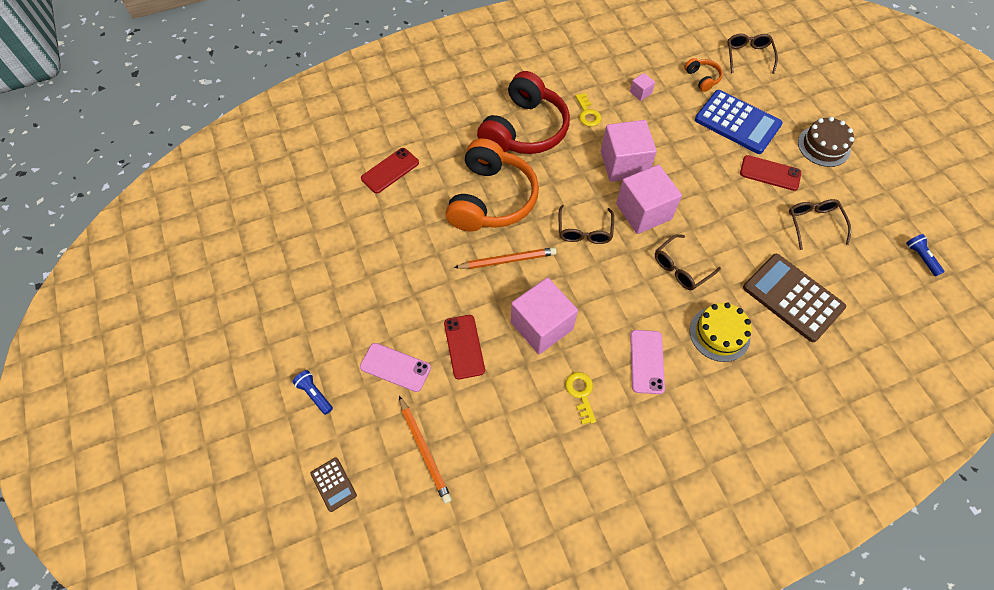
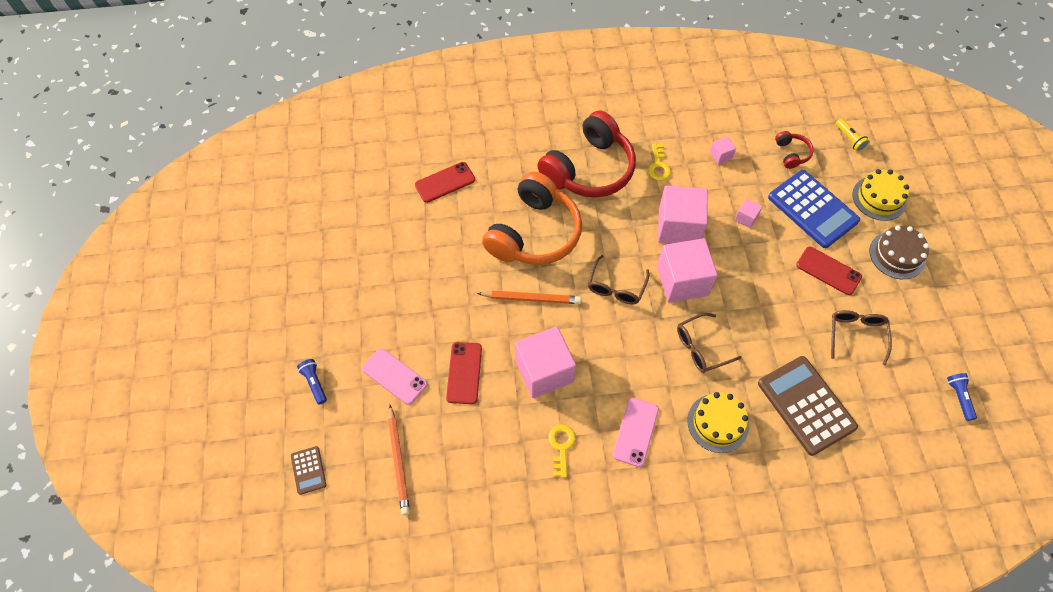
camera: 15 degrees right, 0 degrees up
orange headphones [685,58,723,92] -> red headphones [775,131,814,169]
brown glasses [727,34,778,74] -> yellow flashlight [836,118,870,152]
none -> pink cube [735,199,762,228]
none -> yellow cake [852,169,909,221]

